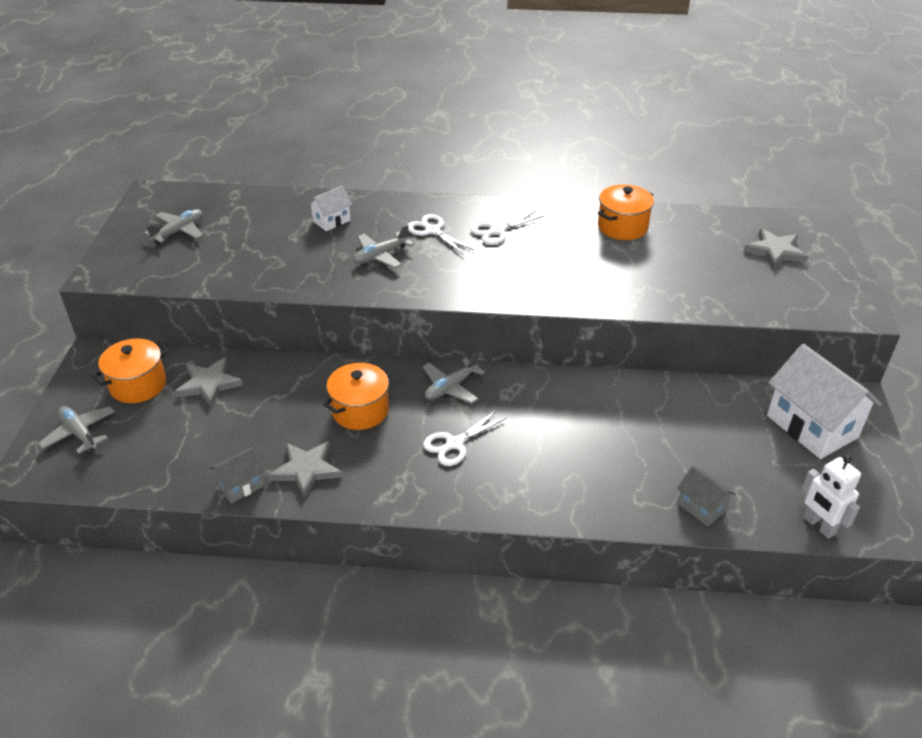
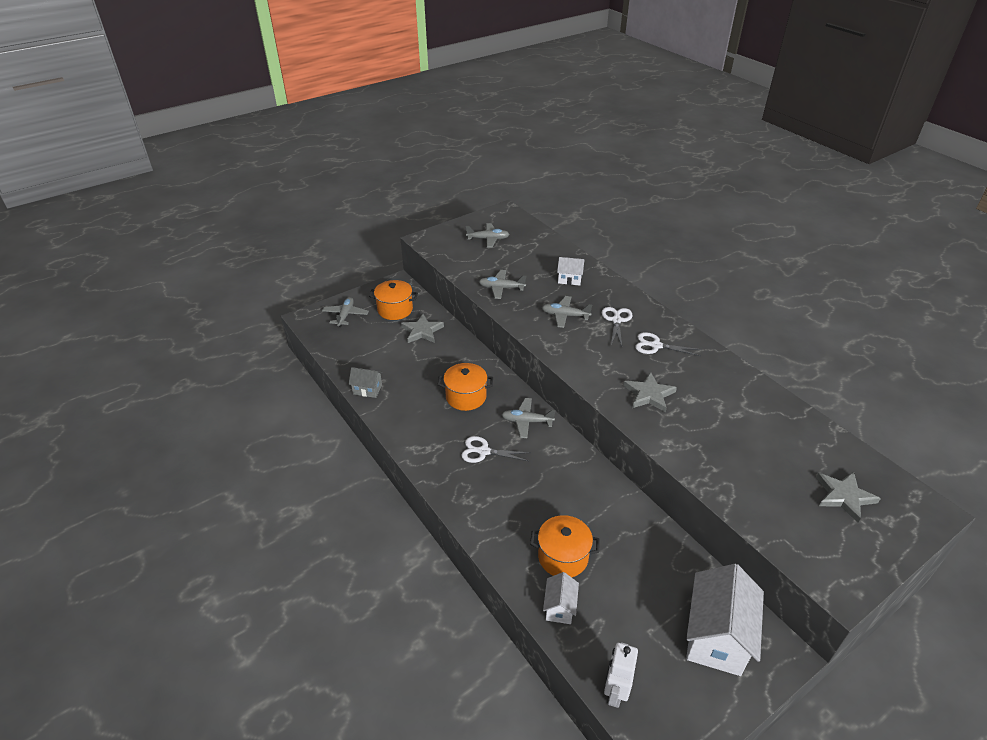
camera: 50 degrees right, 0 degrees up
grey star [269,441,342,499] -> grey star moved to [623,372,677,412]
orange pot [598,184,654,240] -> orange pot moved to [530,515,600,577]
grey house [677,466,736,526] -> white house [543,572,579,624]
none -> grey plane [479,270,526,299]

